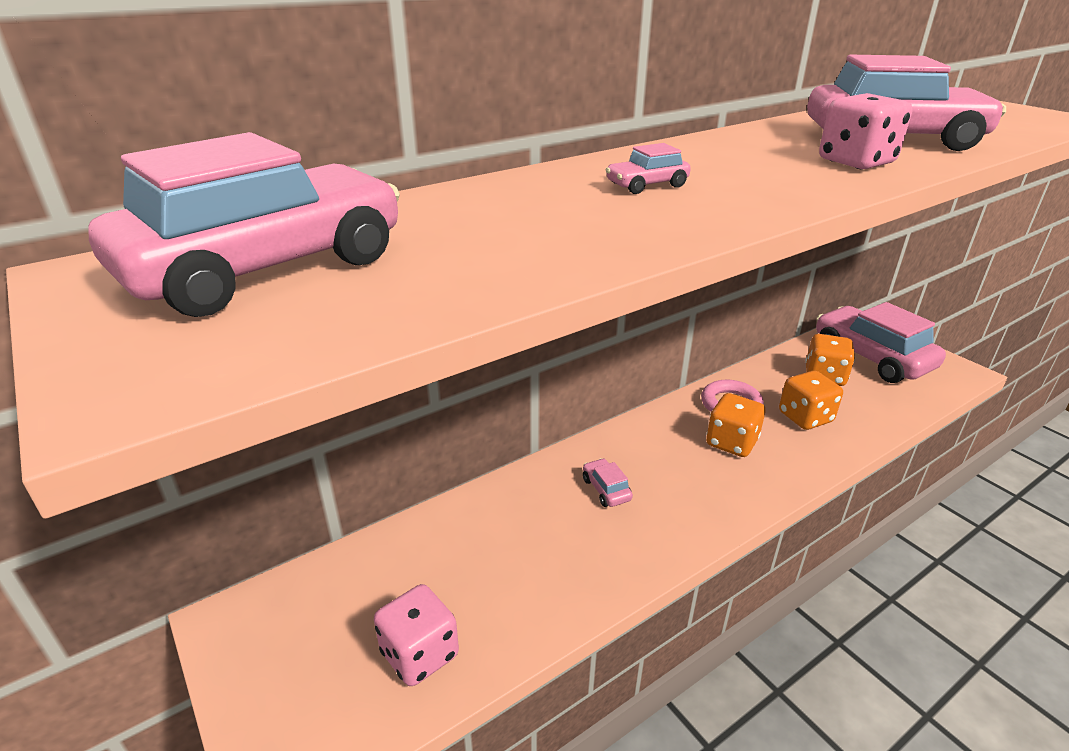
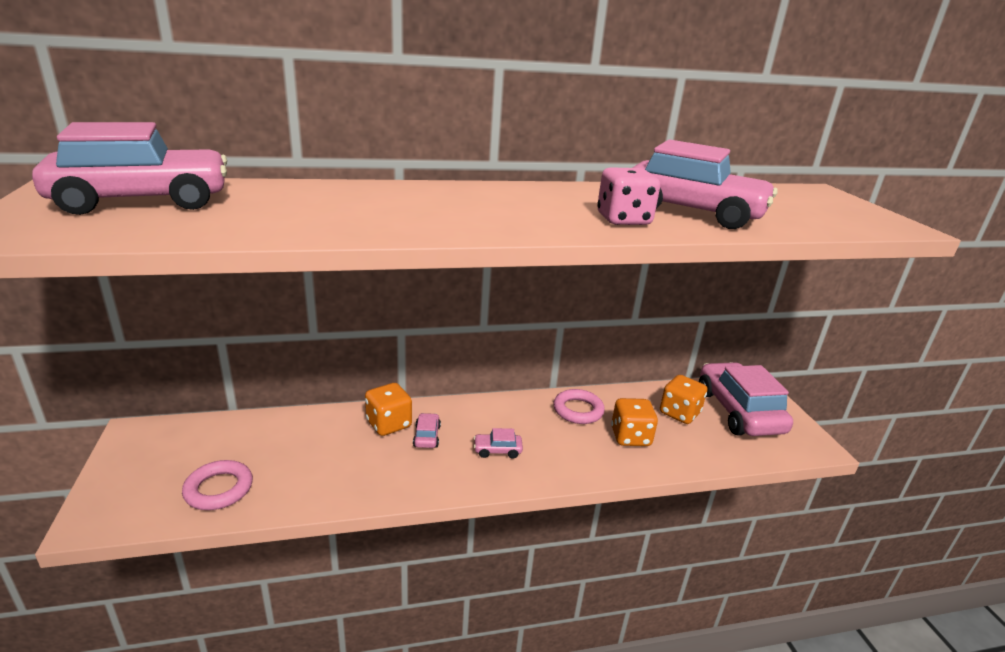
camera: 20 degrees right, 5 degrees down
pink dice [374,584,459,686] -> pink ring [182,460,253,510]
pink car [606,143,691,194] -> pink car moved to [474,428,523,459]
orange dice [706,393,765,457] -> orange dice moved to [365,383,412,436]

